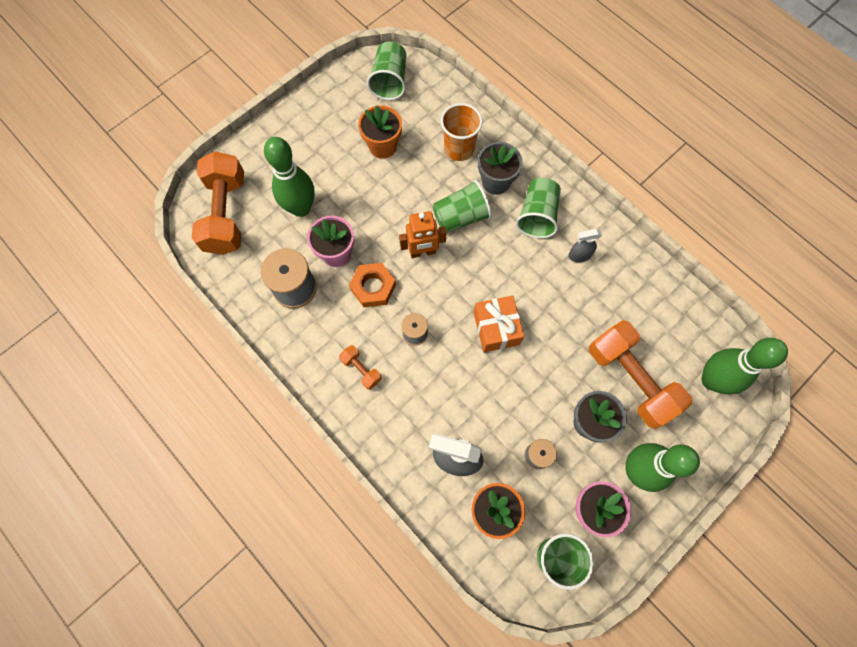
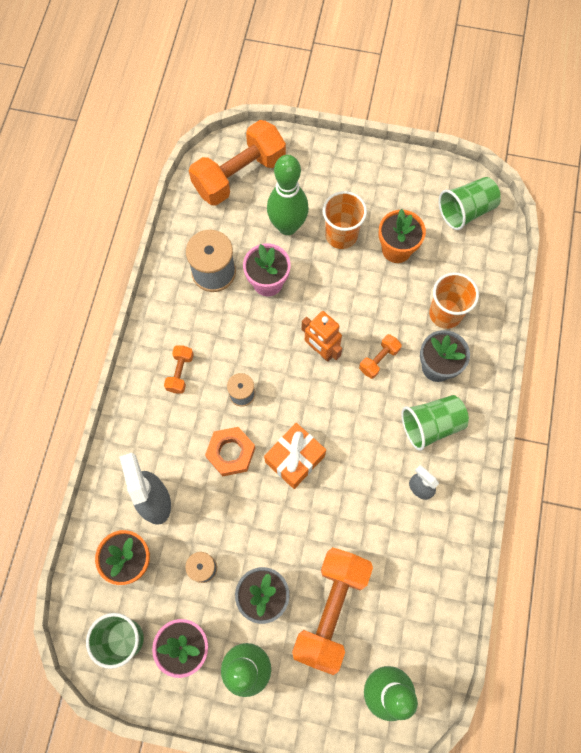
camera: 55 degrees right, 0 degrees up
orange nut [349,263,396,307] -> orange nut moved to [205,427,255,476]
green cup [433,180,492,233] -> orange dumbbell [359,334,402,379]
none -> orange cup [323,191,367,249]

